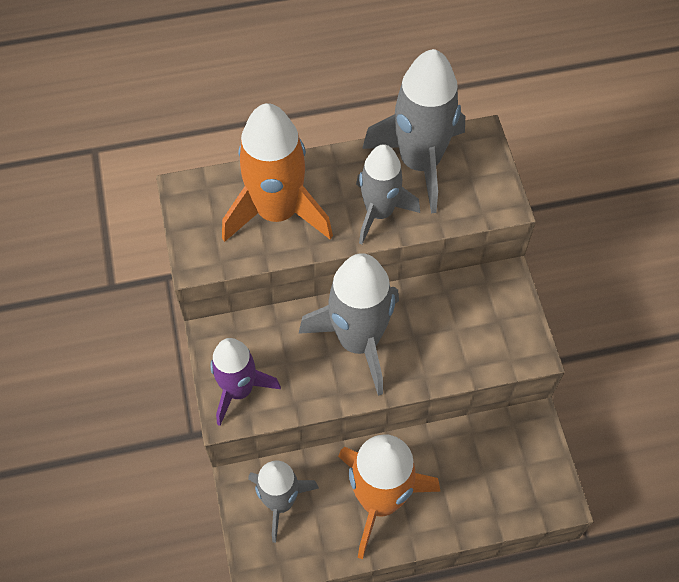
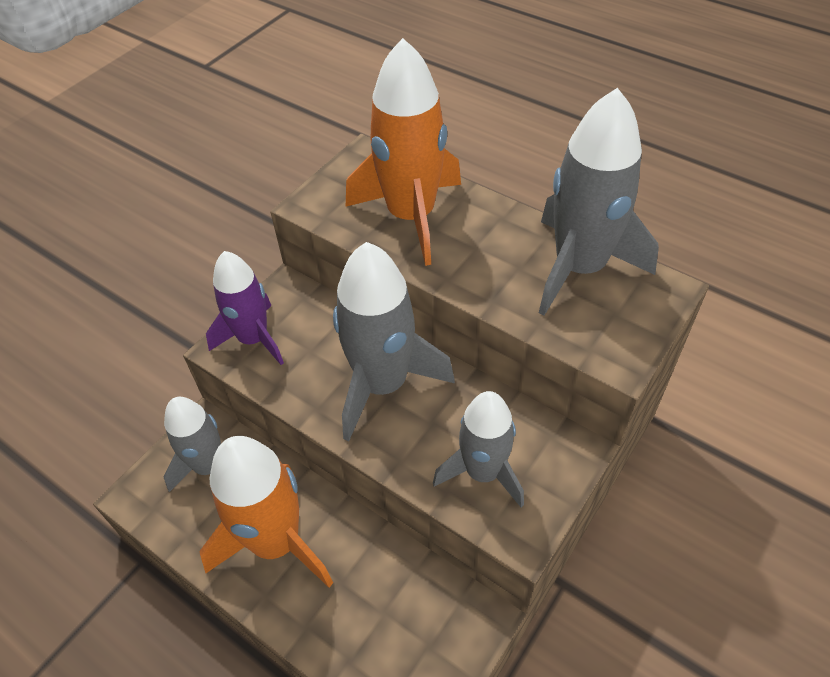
camera: 50 degrees right, 10 degrees down
grey rocket [356,144,420,244] -> grey rocket moved to [433,391,524,508]

